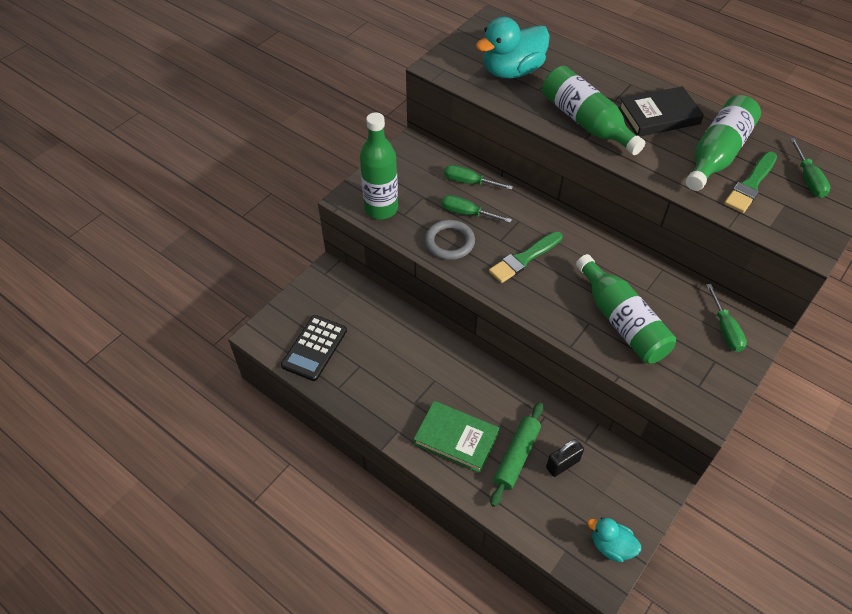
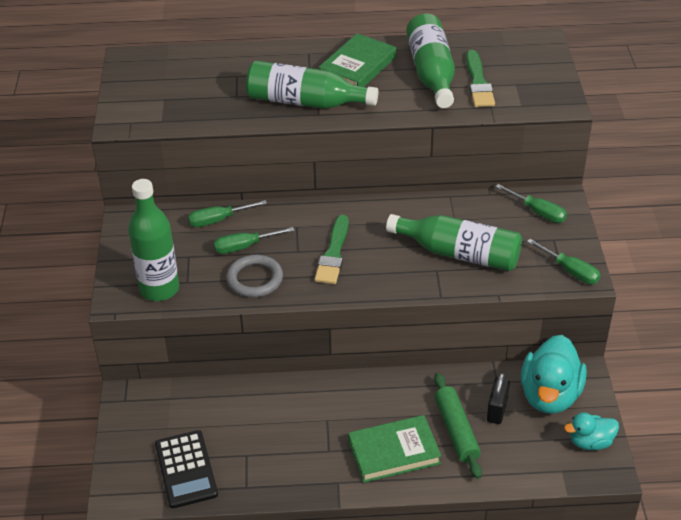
camera: 40 degrees left, 10 degrees down
turquoise duck [476,17,550,78] -> turquoise duck moved to [521,335,587,414]
black book [618,86,704,137] -> green book [318,33,396,87]
green screwdriver [790,138,831,198] -> green screwdriver moved to [527,239,601,284]

